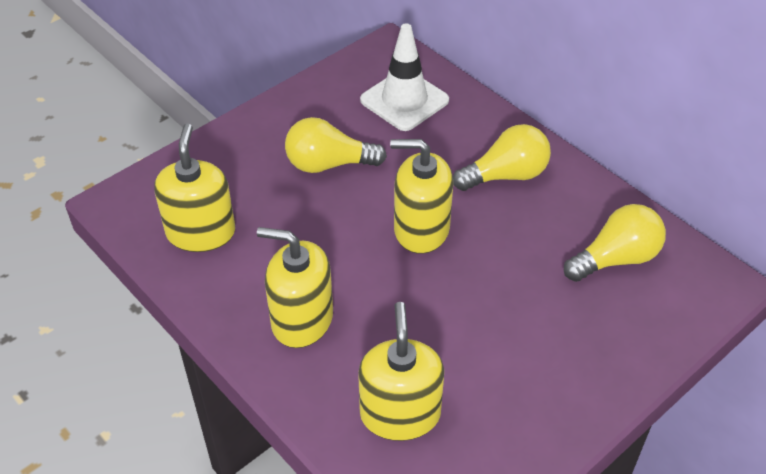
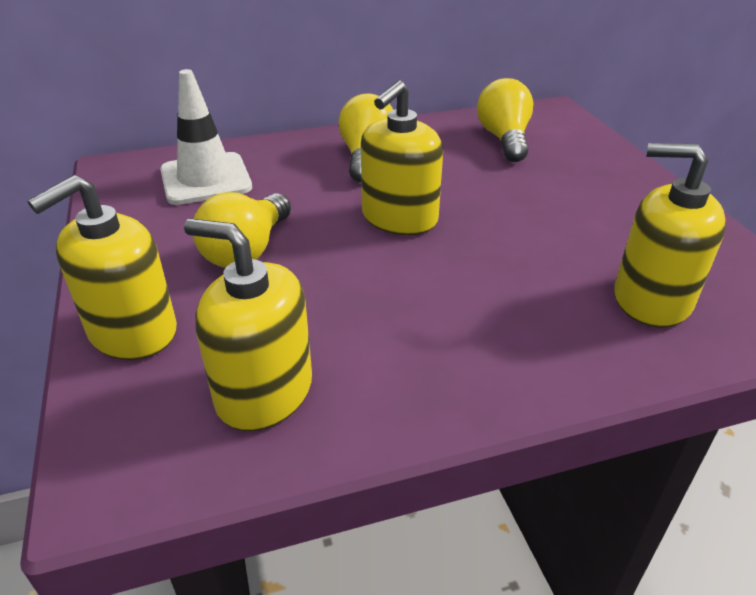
camera: 65 degrees left, 10 degrees down
yellow soap dispenser [257,227,333,348] -> yellow soap dispenser moved to [28,175,177,360]

